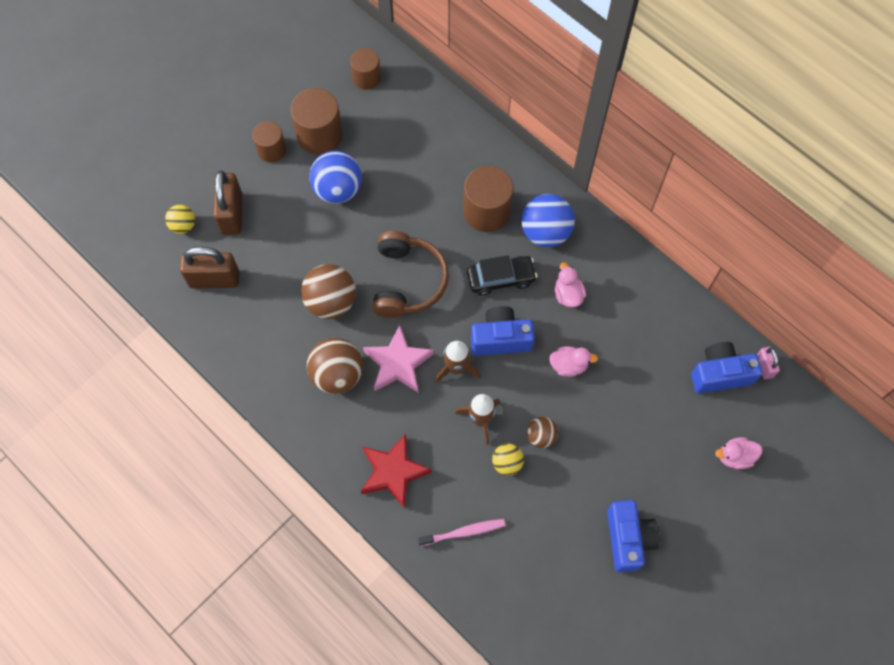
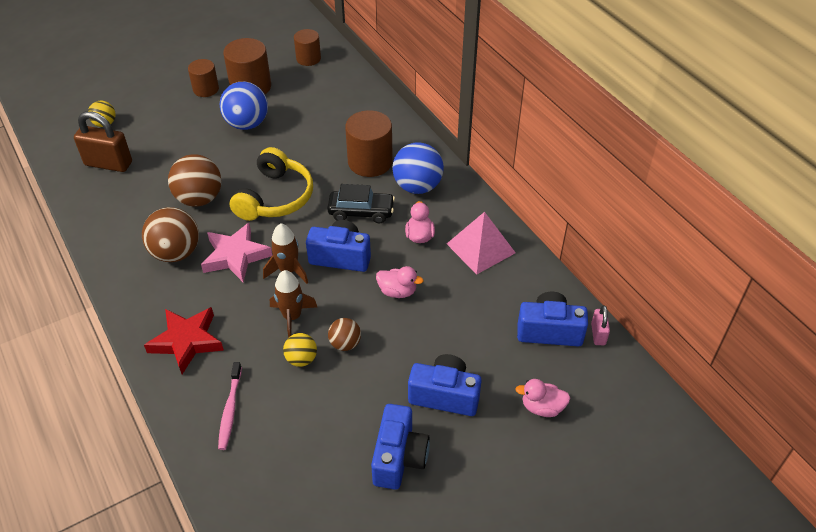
camera: 15 degrees right, 20 degrees down
brown padlock [213,170,242,235] -> none
brown headphones [373,231,449,318] -> yellow headphones [230,147,313,221]
pink toothbrush [418,519,505,546] -> pink toothbrush turned 90 degrees clockwise [218,362,242,450]
none -> blue camera [408,354,482,416]
none -> pink pyramid [447,212,516,275]

